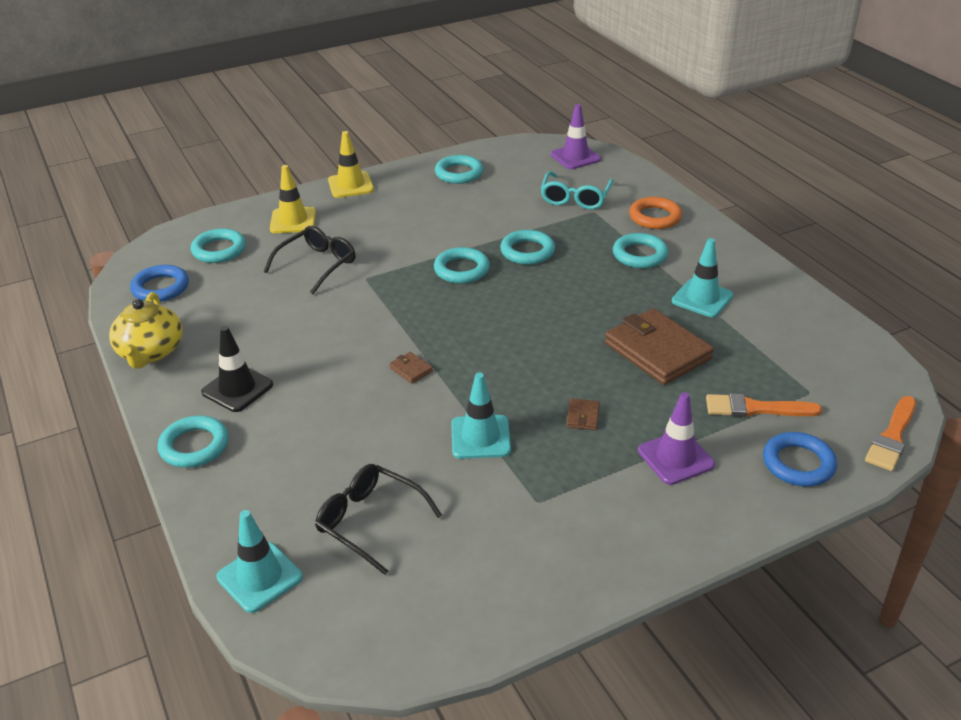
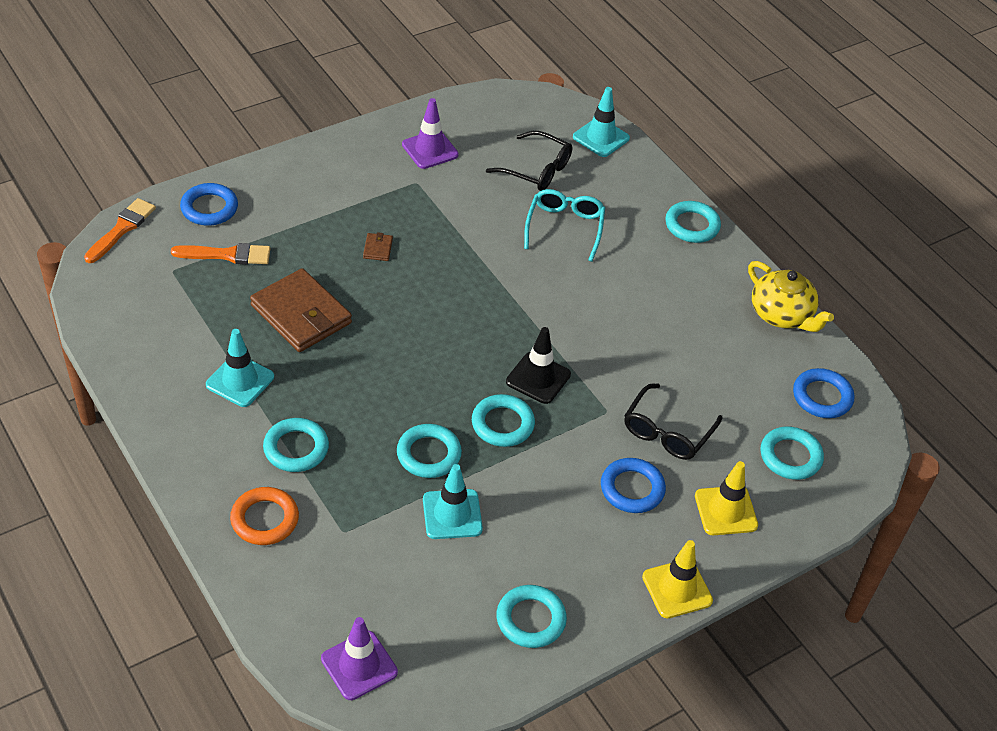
camera: 170 degrees right, 10 degrees up
yellow teapot [109,292,183,369] -> yellow teapot turned 150 degrees clockwise [748,261,834,332]
black traffic cone [201,326,273,412] -> black traffic cone moved to [506,327,571,404]
brown wallet [389,352,433,384] -> none
turquoise traffic cone [451,373,511,459] -> turquoise traffic cone moved to [423,464,483,539]
turquoise glasses [540,171,614,210] -> turquoise glasses moved to [524,189,605,262]
purple traffic cone [638,392,715,485] -> purple traffic cone moved to [402,98,459,169]
none -> blue ring [601,458,666,513]

